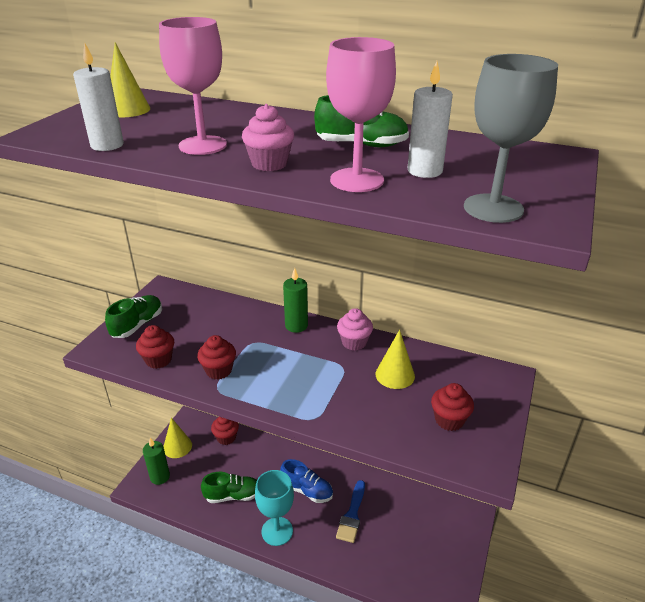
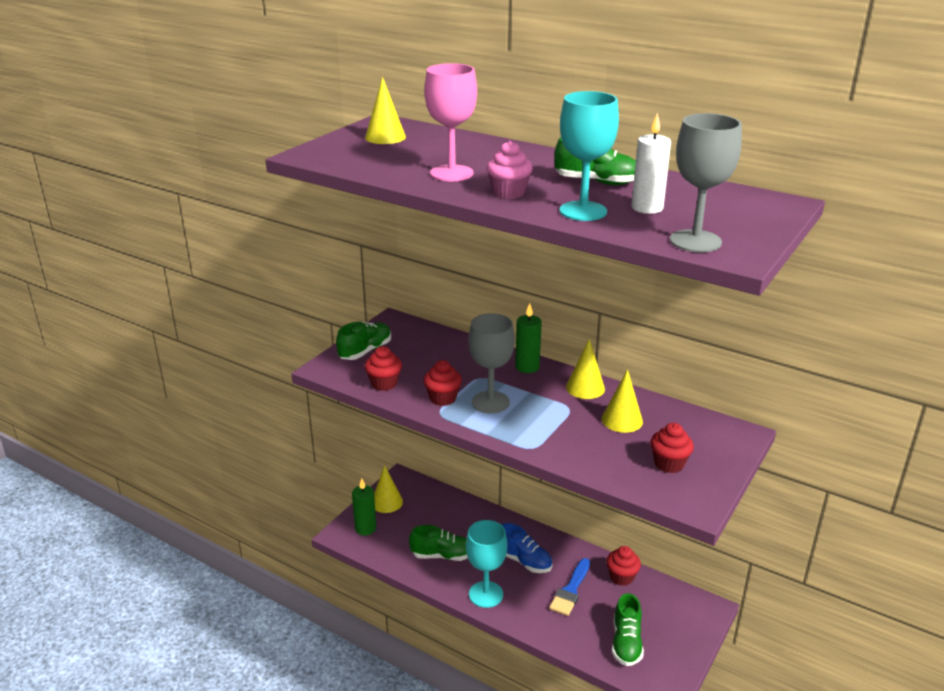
camera: 10 degrees right, 5 degrees down
white candle [73,42,124,151] -> none
red cupcake [211,417,239,445] -> red cupcake moved to [606,546,641,586]
pink goblet [326,37,396,192] -> turquoise goblet [559,91,619,221]
pink cupcake [337,308,373,351] -> yellow cone [566,339,605,399]
none -> grey goblet [468,313,515,414]
none -> green shoe [612,593,644,666]

